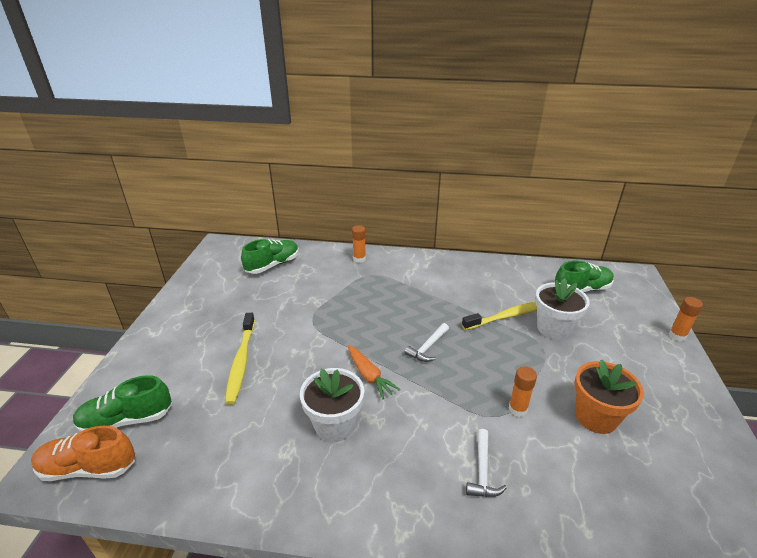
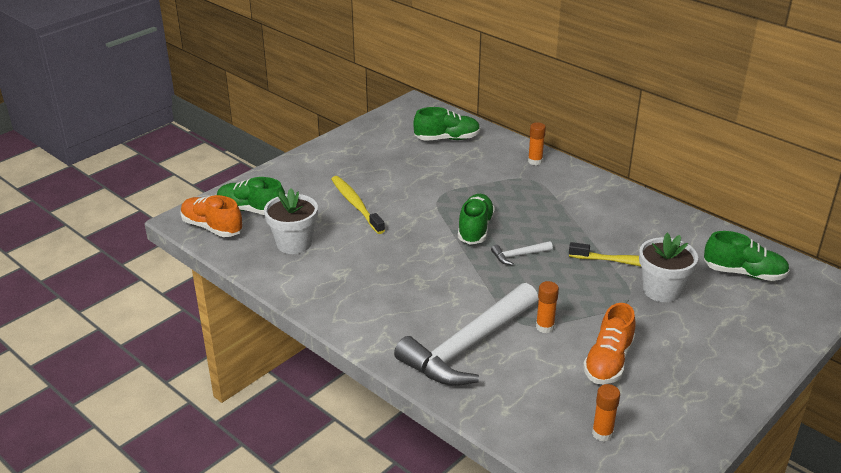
camera: 35 degrees right, 0 degrees up
yellow toothbrush [225,313,255,405] -> yellow toothbrush turned 120 degrees clockwise [331,176,385,234]
white flower pot [300,368,364,442] -> white flower pot moved to [264,189,318,254]
orange carrot [348,345,400,399] -> none
white hammer [466,429,507,497] -> white hammer [394,283,538,386], size x2.44
orange flower pot [574,359,644,434] -> orange shoe [583,303,636,384]
orange glue stick [669,297,703,341] -> orange glue stick moved to [592,384,620,442]
none -> green shoe [458,194,495,245]

